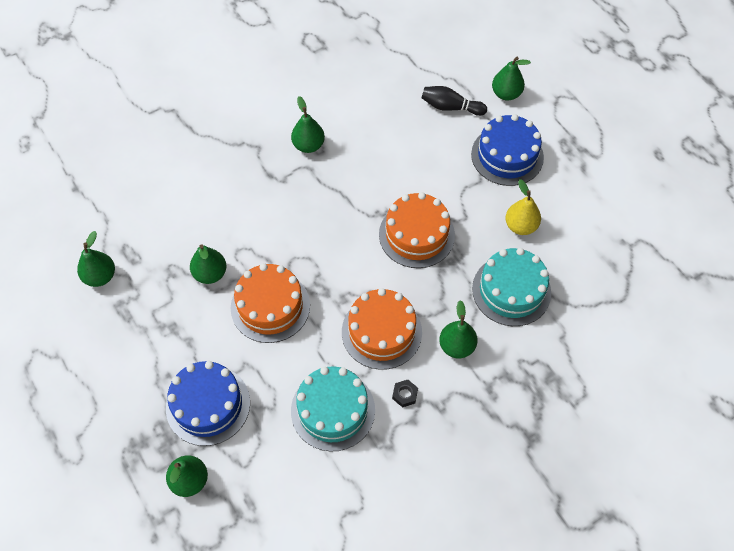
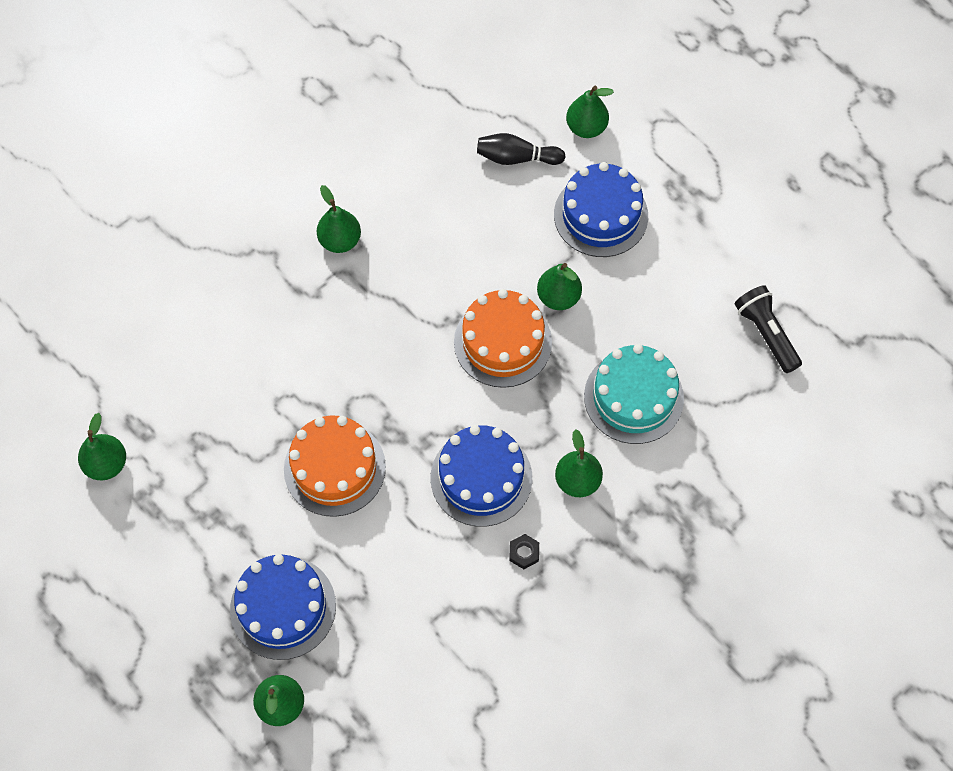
camera: 10 degrees left, 5 degrees up
green pear [190,244,227,284] -> green pear moved to [537,263,582,310]
turquoise cake [291,366,375,451] -> none
orange cake [342,288,422,370] -> blue cake [431,425,532,527]
yellow pear [506,179,541,235] -> none
none -> black flashlight [734,285,802,373]

